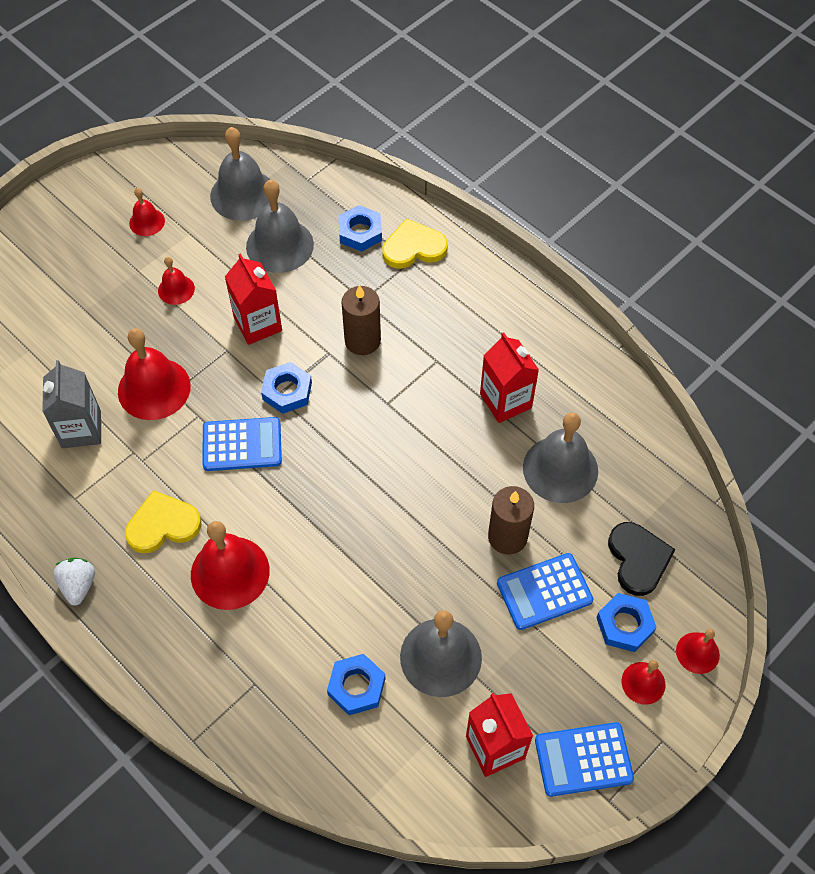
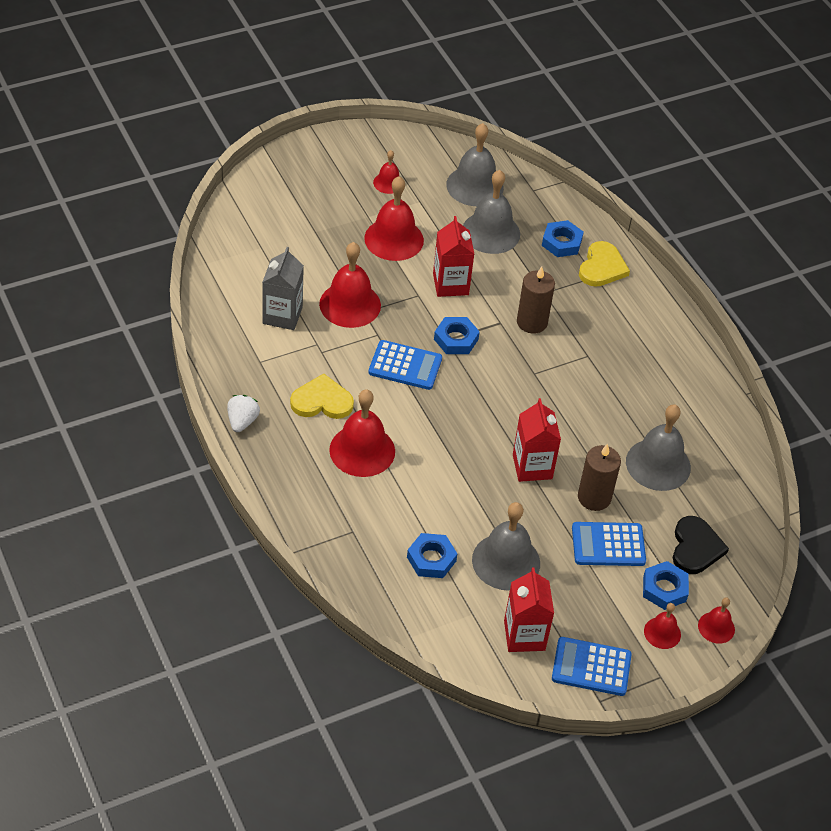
camera: 15 degrees right, 10 degrees down
red bell [158,257,195,305] -> red bell [364,176,424,261], size x1.89
yellow heart [382,218,448,268] -> yellow heart turned 105 degrees clockwise [579,241,630,287]
red carton [480,333,539,423] -> red carton moved to [513,398,561,482]

